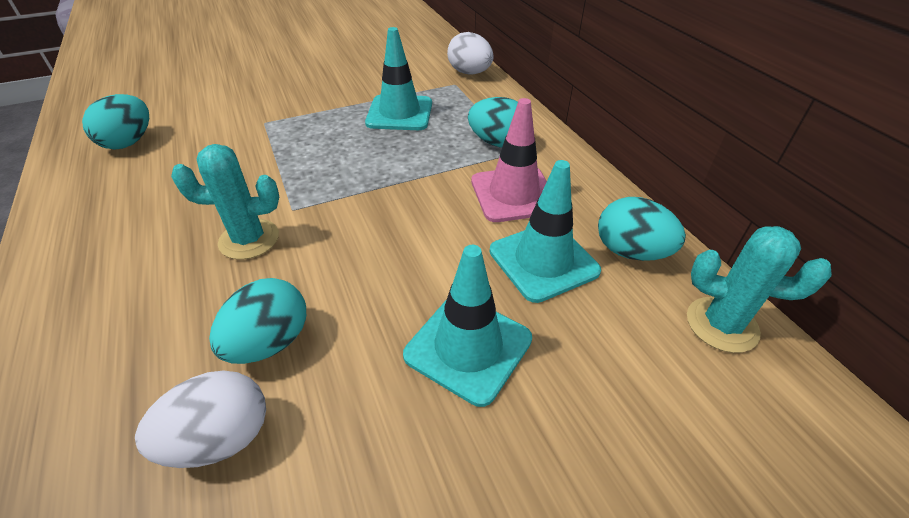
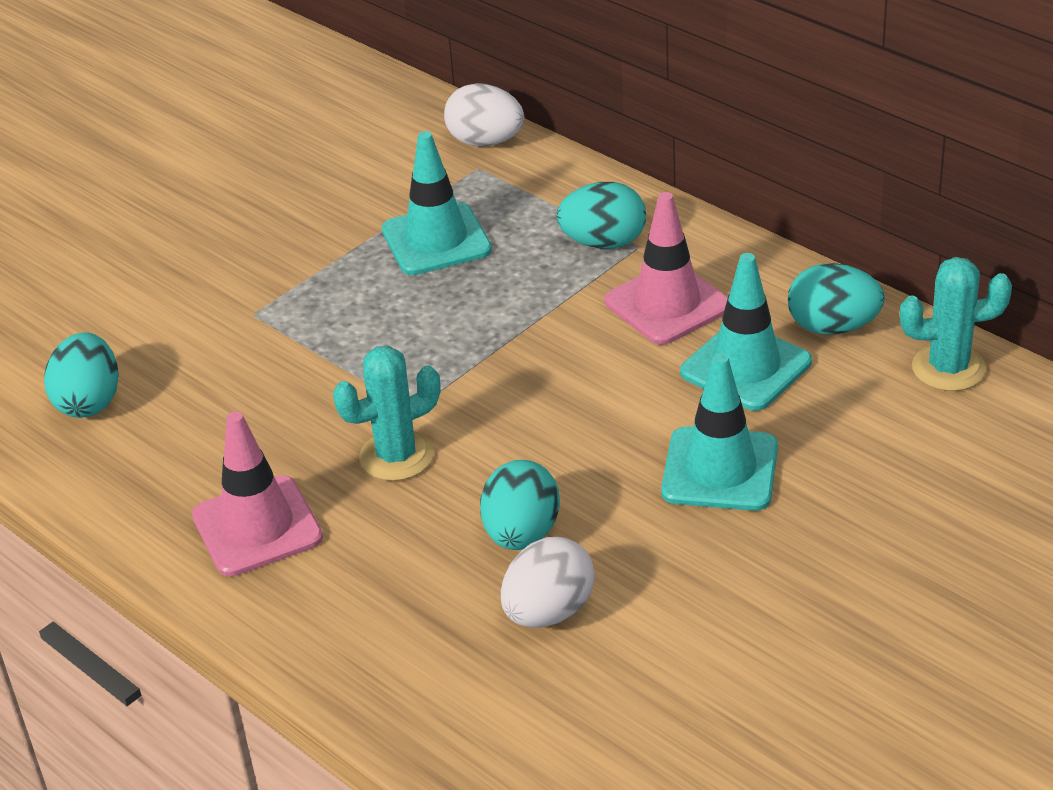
camera: 20 degrees left, 5 degrees down
none -> pink traffic cone [192,411,323,576]

